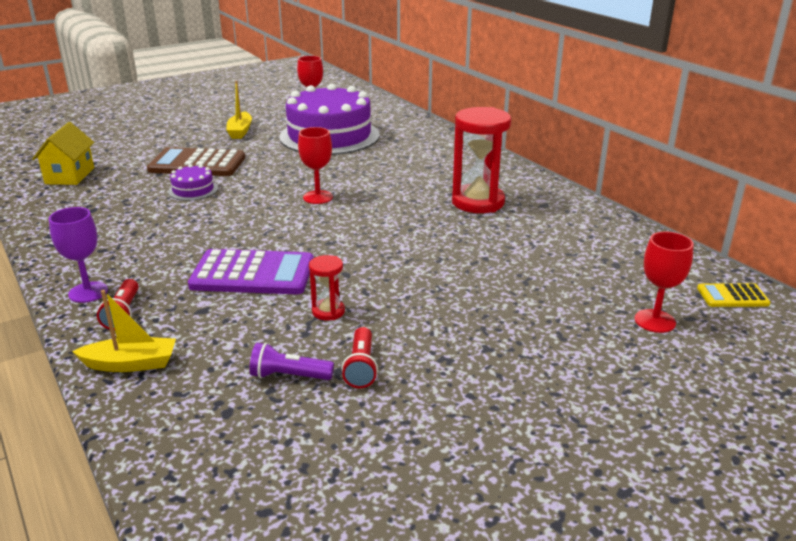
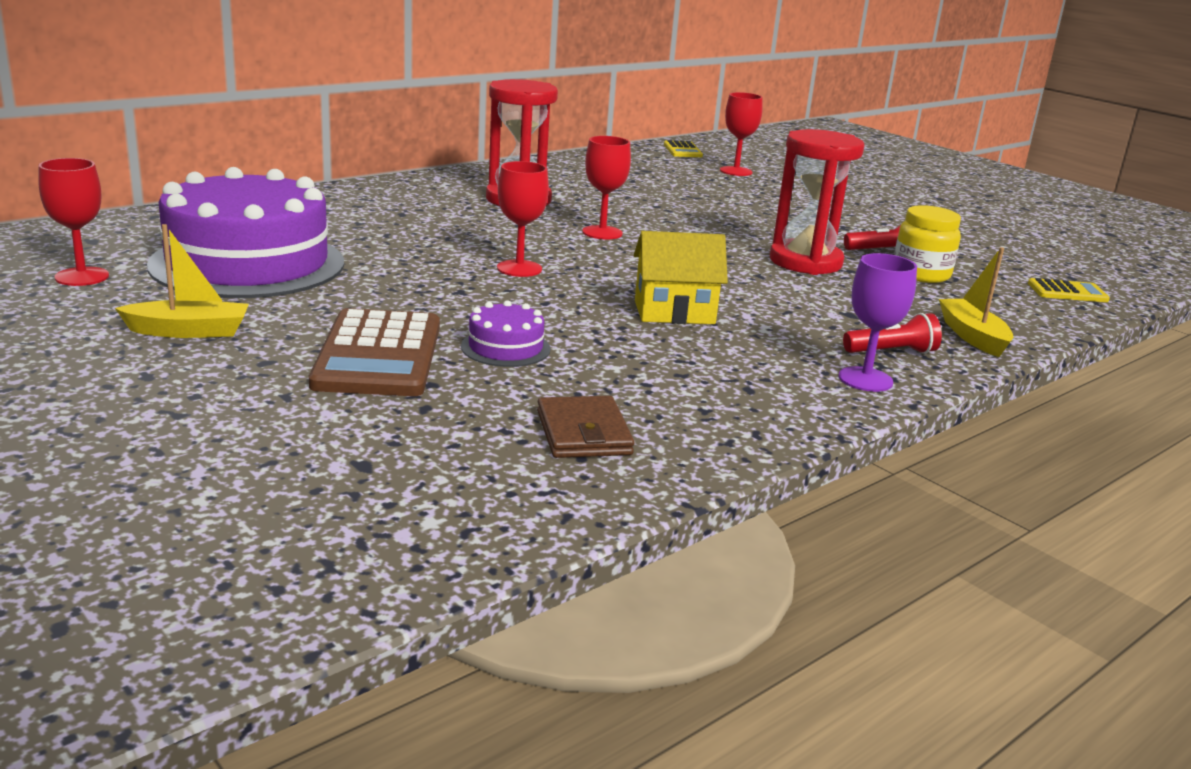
camera: 100 degrees left, 5 degrees down
yellow house [32,122,95,185] -> yellow house moved to [633,231,728,324]
purple calculator [188,249,314,294] -> none
purple flashlight [249,342,334,380] -> yellow jar [894,205,961,283]
red hourglass [309,255,345,321] -> red hourglass [770,129,865,275], size x2.07
none -> brown wallet [537,396,634,458]
none -> red goblet [582,136,631,239]
none -> yellow calculator [1028,278,1110,302]

